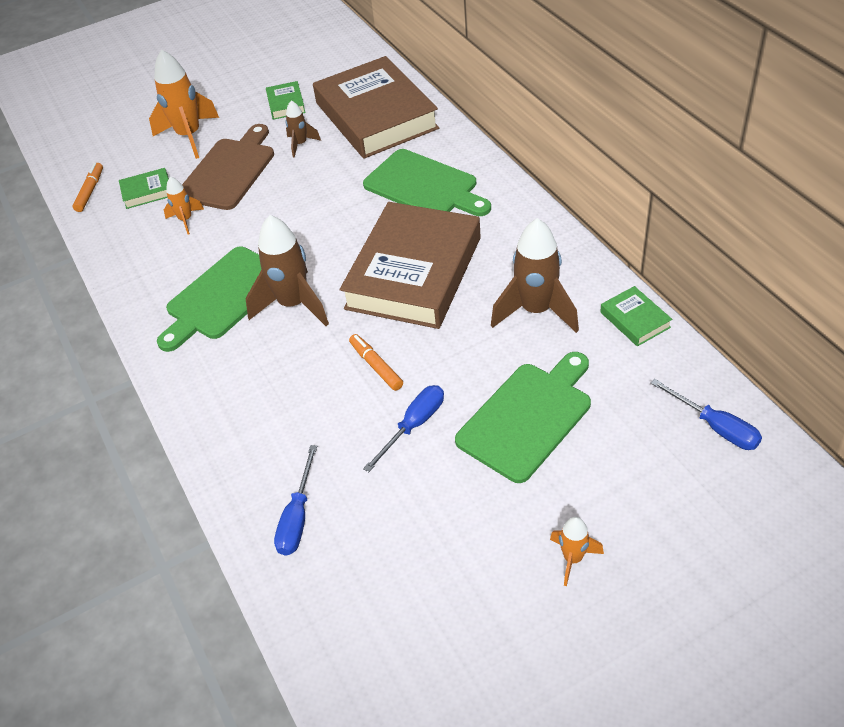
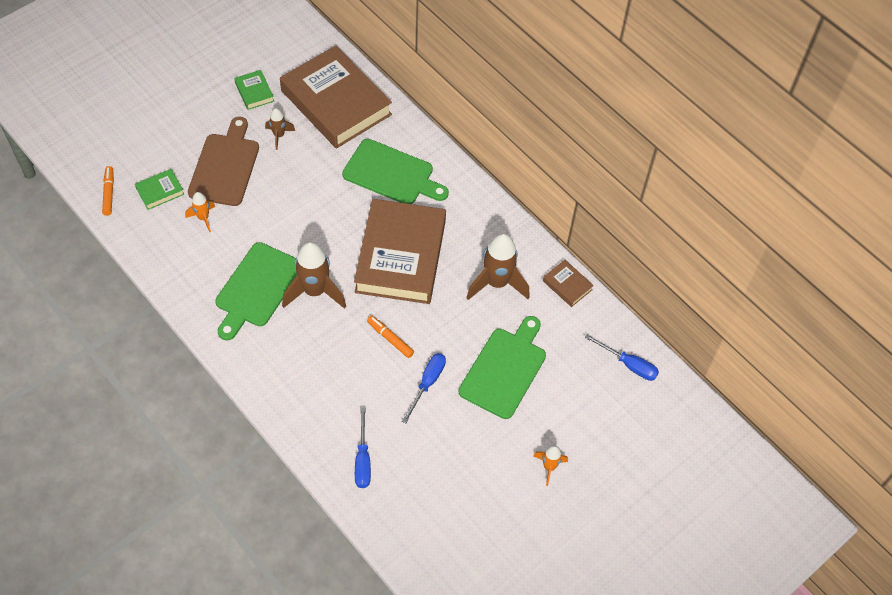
camera: 20 degrees left, 10 degrees up
orange rocket [149,49,219,159] -> none
green book [600,286,672,346] -> brown book [543,260,594,307]

